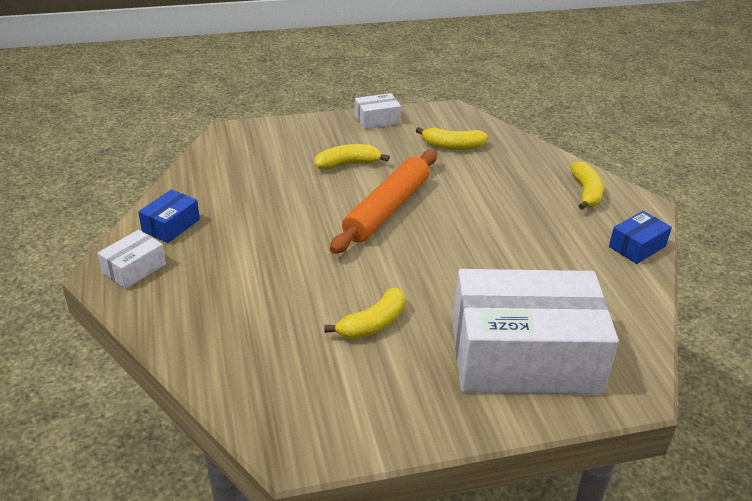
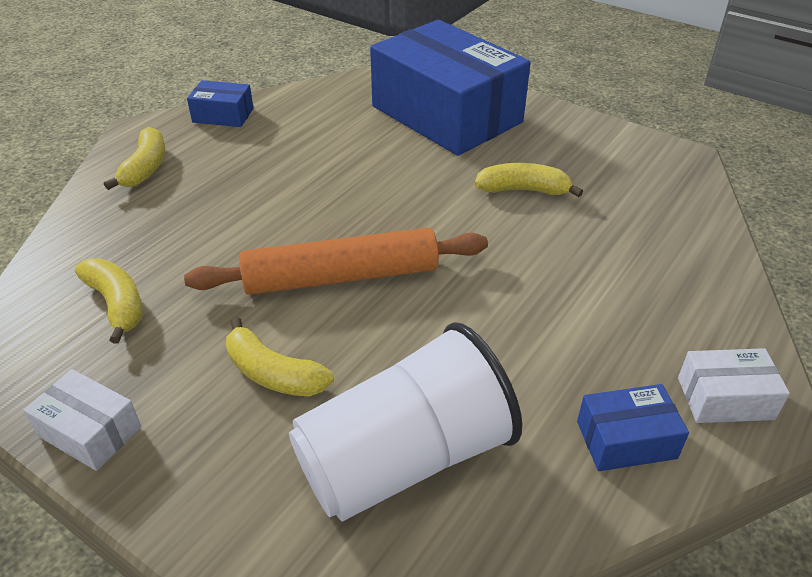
camera: 130 degrees left, 5 degrees up
white box [453,269,619,394] -> blue box [370,20,531,156]
yellow banana [570,161,604,210] -> yellow banana turned 135 degrees clockwise [104,127,165,190]
none -> white cup [289,322,522,522]

